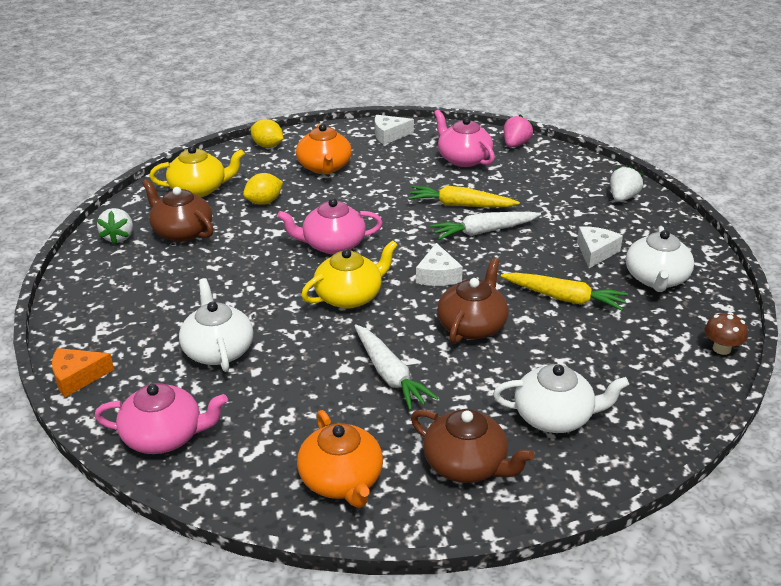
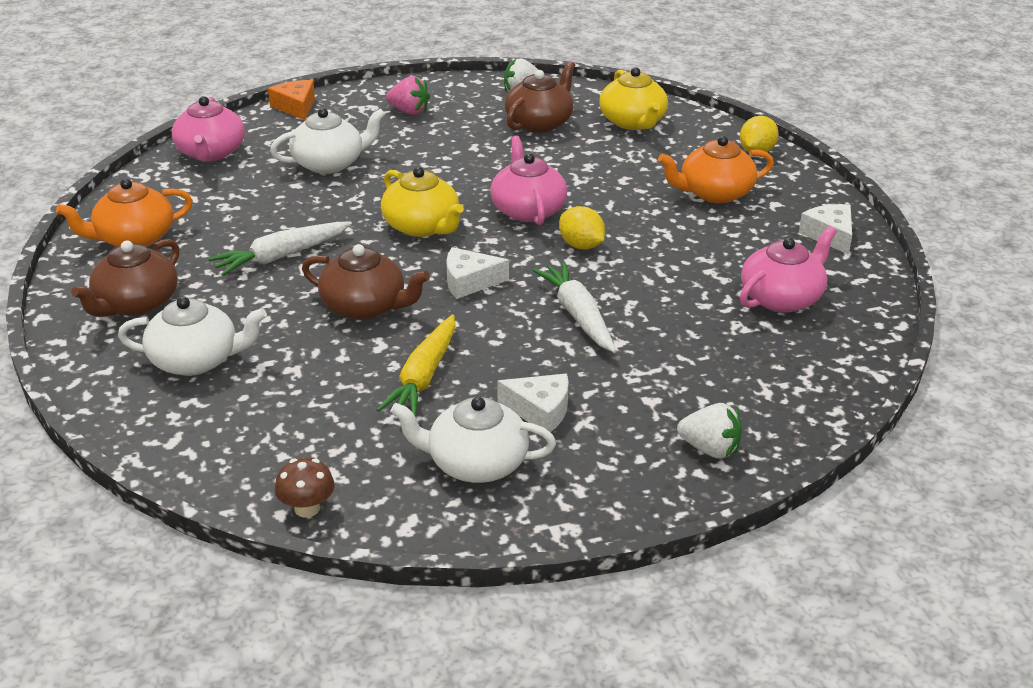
camera: 85 degrees right, 0 degrees up
yellow lemon [243,173,283,205] -> yellow lemon moved to [559,206,605,250]
yellow carrot [408,185,520,207] -> none
white teapot [493,364,629,433] -> white teapot turned 90 degrees counterclockwise [118,296,267,376]
pink strawberry [504,114,533,148] -> pink strawberry moved to [386,76,430,115]

